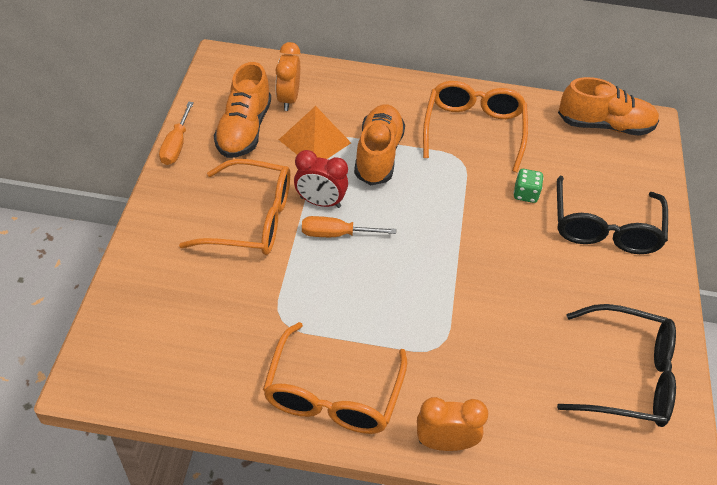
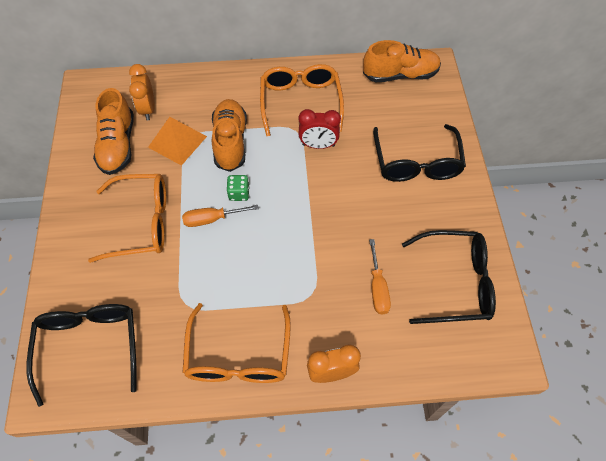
camera: 10 degrees left, 10 degrees up
orange screwdriver [159,101,194,165] -> orange screwdriver moved to [369,239,391,314]
red clock [294,150,348,208] -> red clock moved to [298,109,341,149]
green dice [513,169,544,203] -> green dice moved to [227,175,250,201]
none -> black glasses [26,304,136,407]

